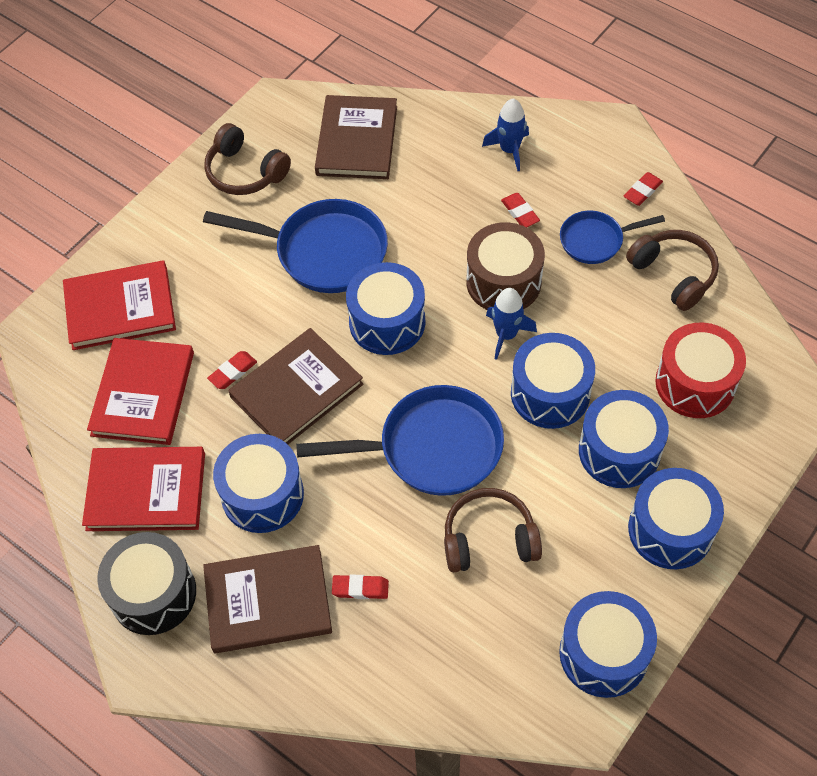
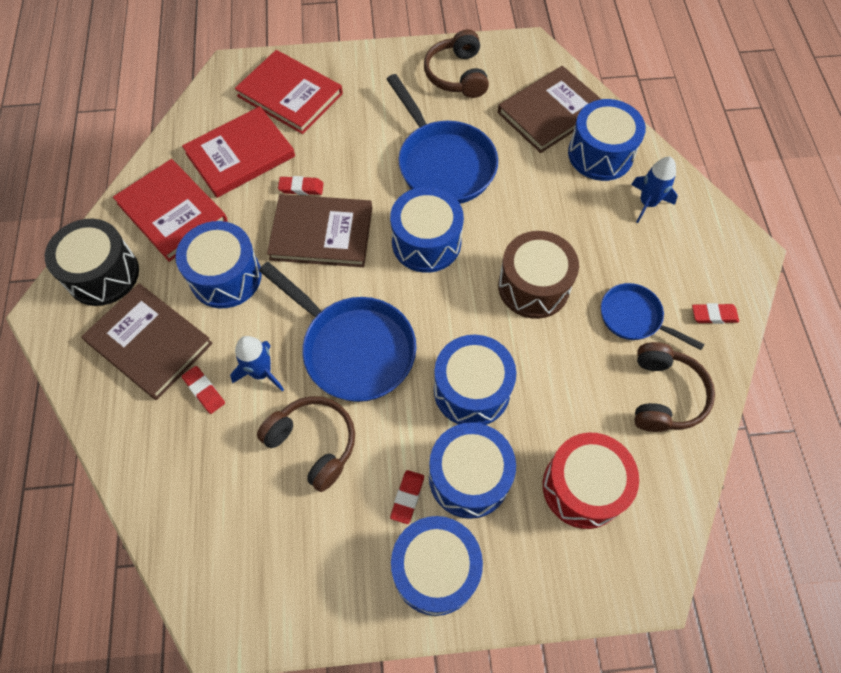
camera: 45 degrees right, 5 degrees up
blue rocket [486,288,537,360] -> blue rocket moved to [230,336,284,392]
red eraser [501,193,540,227] -> red eraser moved to [390,470,424,524]
blue drum [559,591,657,698] -> blue drum moved to [568,99,646,181]

